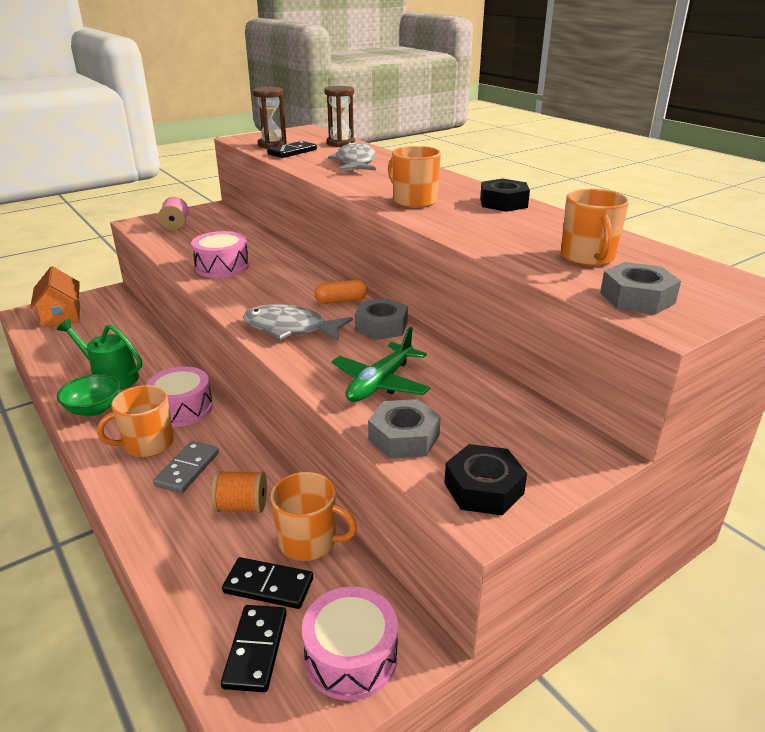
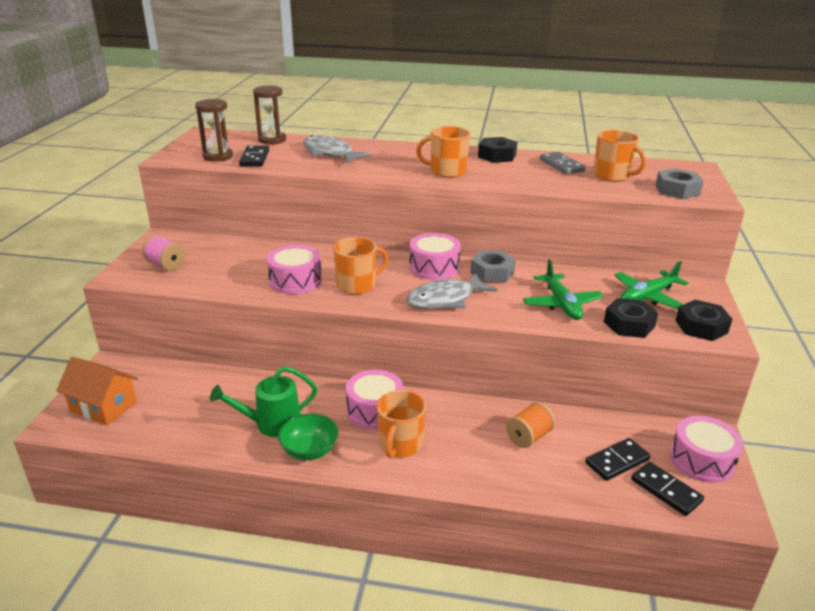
camera: 45 degrees left, 0 degrees up
grey domino [153,441,219,493] -> grey domino moved to [540,152,585,174]
orange mug [271,472,357,561] -> orange mug moved to [333,237,388,295]
orange capsule [314,280,367,304] -> pink drum [409,233,461,280]
grey nut [368,399,441,459] -> black nut [604,298,658,338]
none -> green plane [614,261,689,309]

